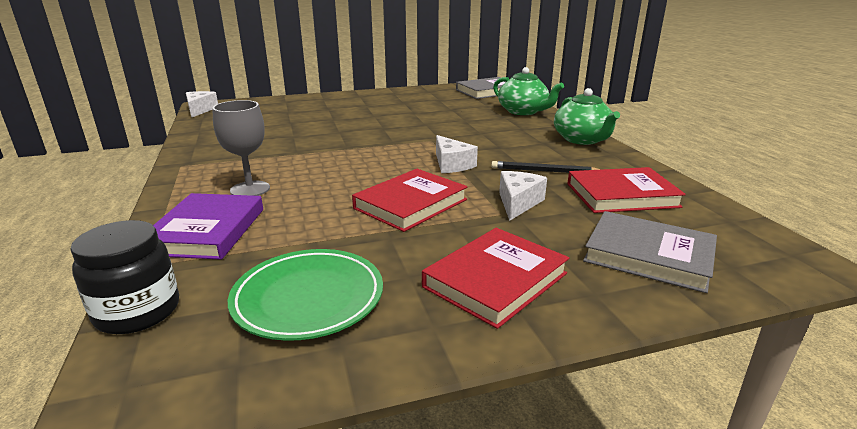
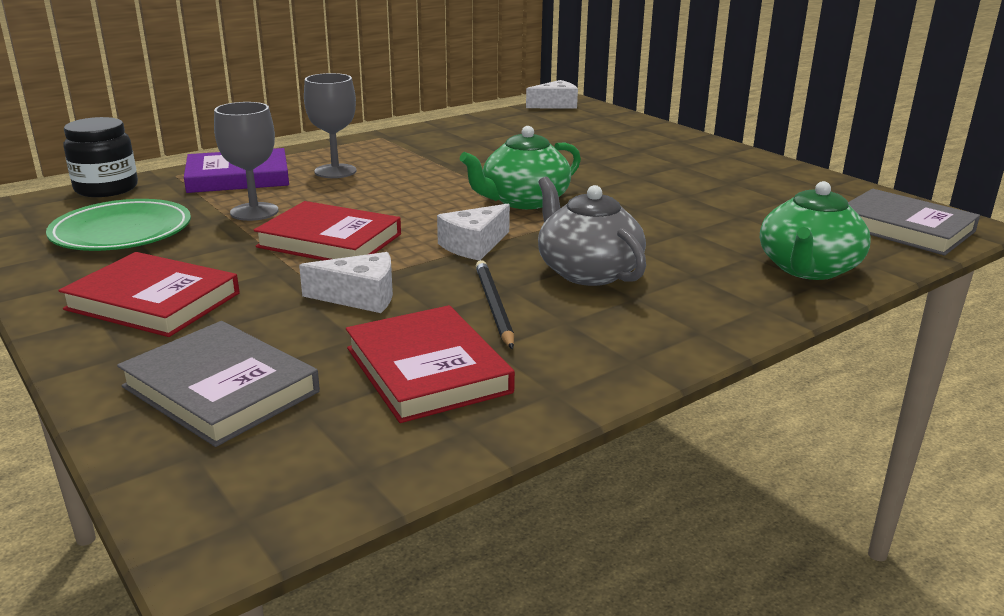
camera: 70 degrees right, 0 degrees up
green teapot [554,88,620,145] -> green teapot moved to [460,126,581,209]
grey book [583,211,717,293] -> grey book turned 60 degrees counterclockwise [117,321,320,447]
none -> grey goblet [214,102,279,221]
none -> grey teapot [538,177,646,286]

